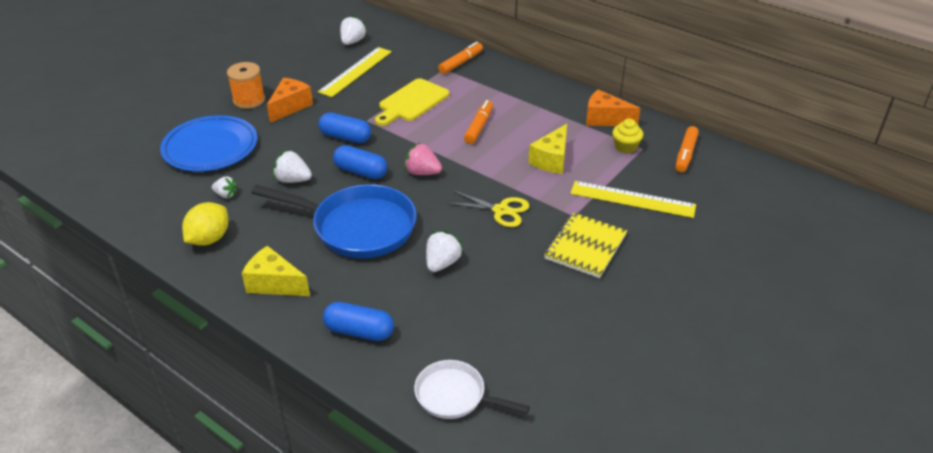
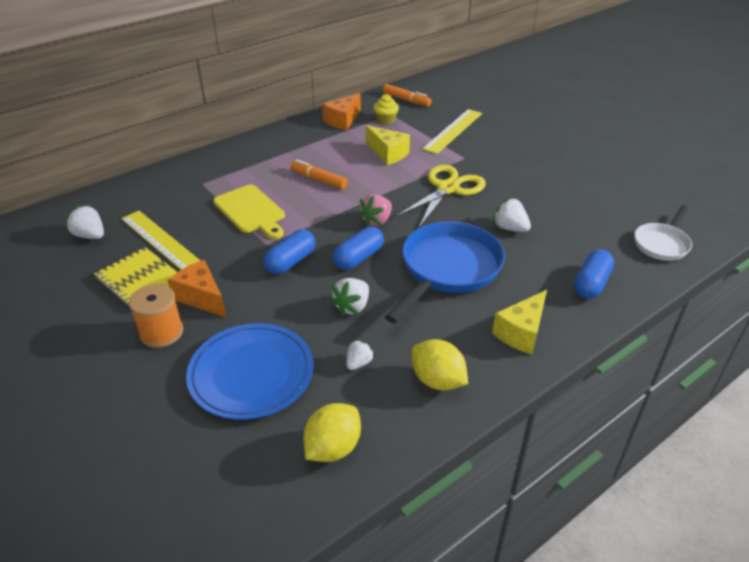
camera: 75 degrees left, 0 degrees up
orange marker [438,42,483,74] -> none
yellow scissors [447,190,529,227] -> yellow scissors [395,165,486,228], size x1.51
yellow notebook [544,213,627,278] -> yellow notebook moved to [94,247,177,309]
none -> yellow lemon [303,403,361,462]

